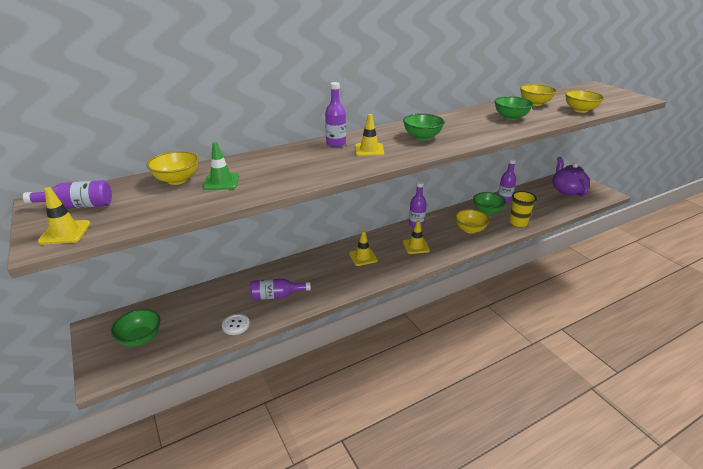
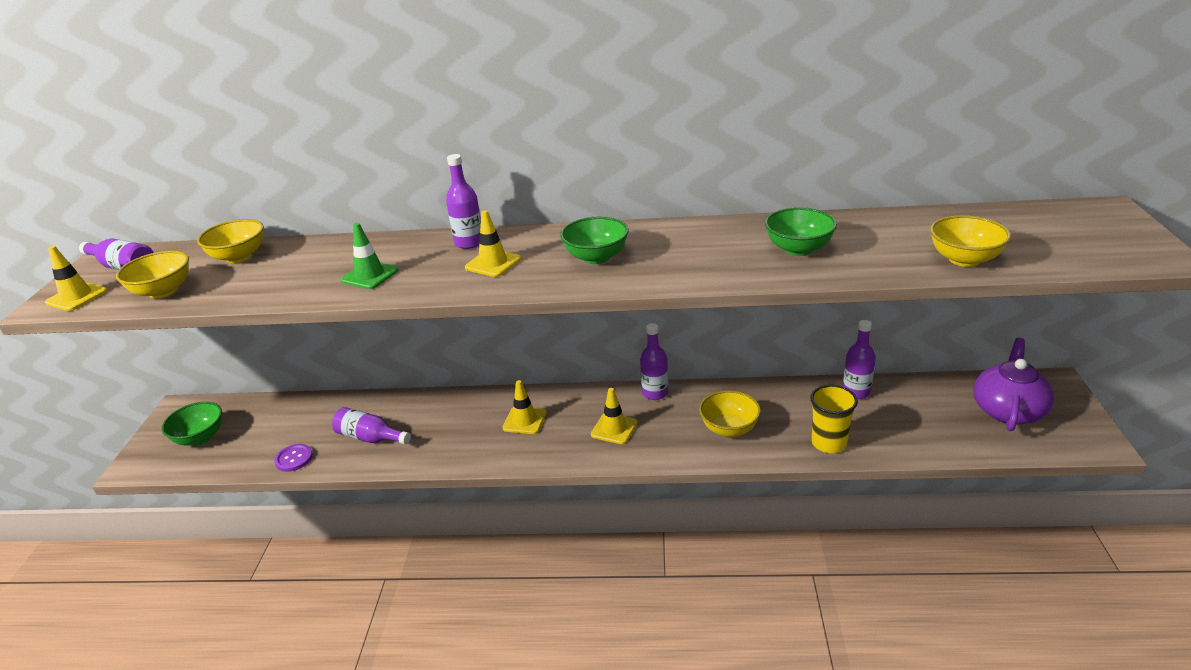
camera: 35 degrees right, 0 degrees up
green traffic cone [203,142,239,190] -> green traffic cone moved to [341,223,398,289]
white button [222,314,250,335] -> purple button [274,444,313,472]
green bowl [473,192,506,215] -> none
yellow bowl [520,84,557,106] -> yellow bowl moved to [116,251,189,298]

